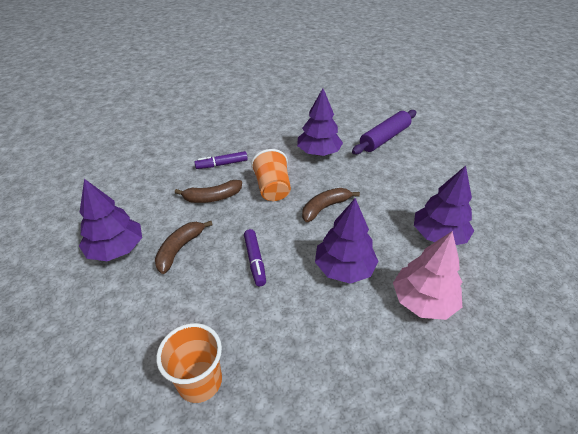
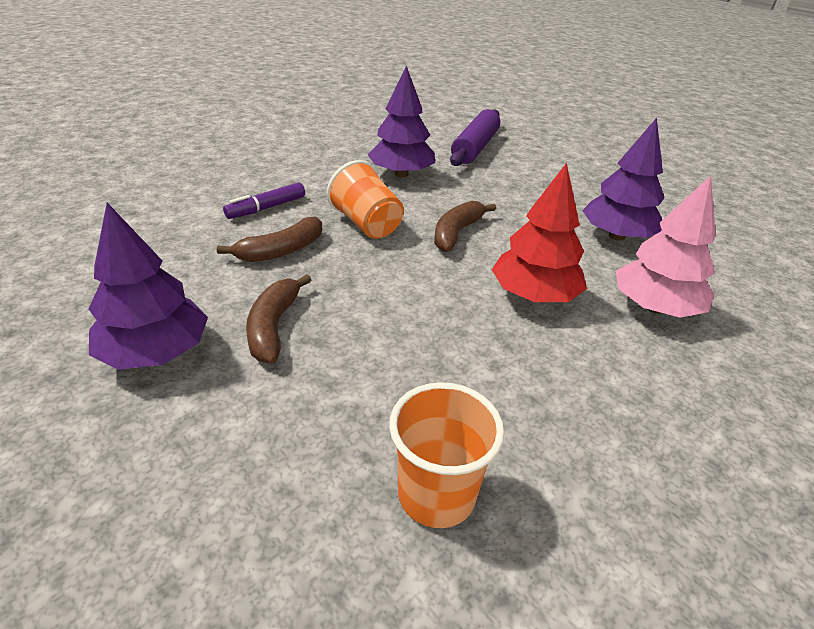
camera: 25 degrees left, 5 degrees down
purple marker [244,229,266,286] -> none
purple tree [315,198,379,284] -> red tree [492,163,587,302]

